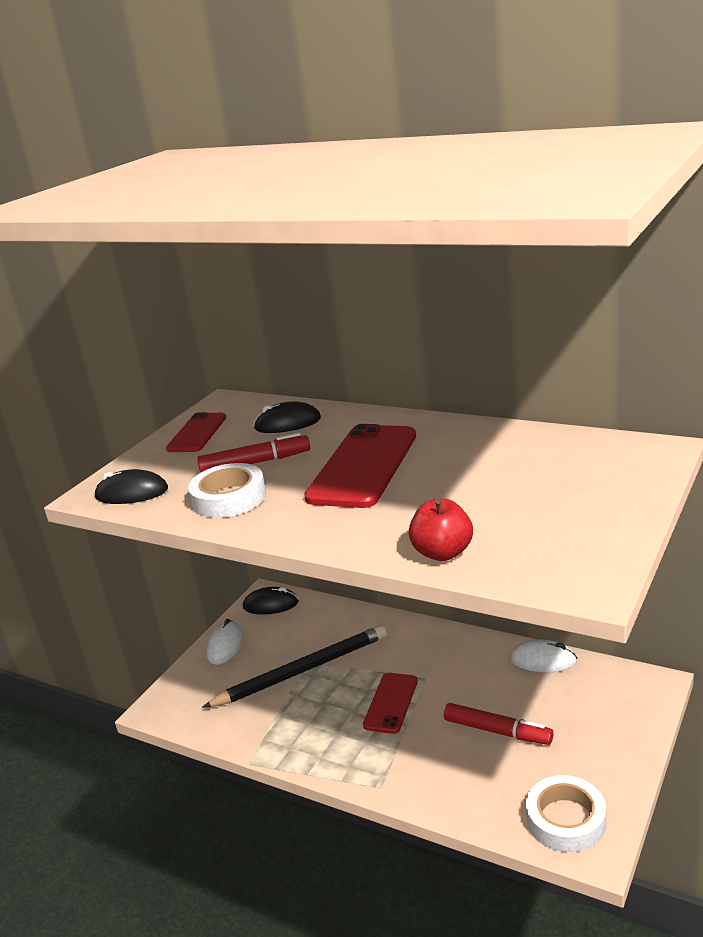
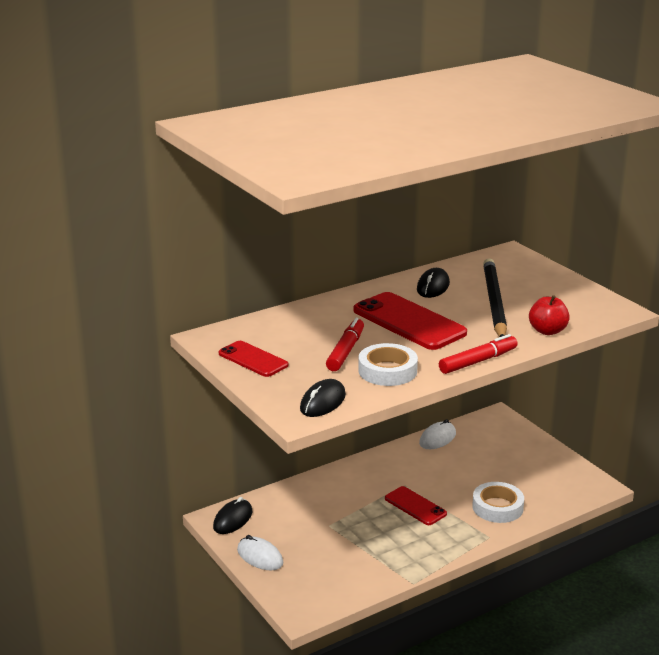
camera: 65 degrees left, 0 degrees up
black pencil [202,625,387,708] -> black pencil moved to [483,259,507,337]
black mouse [253,401,321,433] -> black mouse moved to [417,268,450,298]
red marker [444,703,554,745] -> red marker moved to [439,334,517,374]
white tape [526,775,606,852] -> white tape moved to [472,482,524,523]

